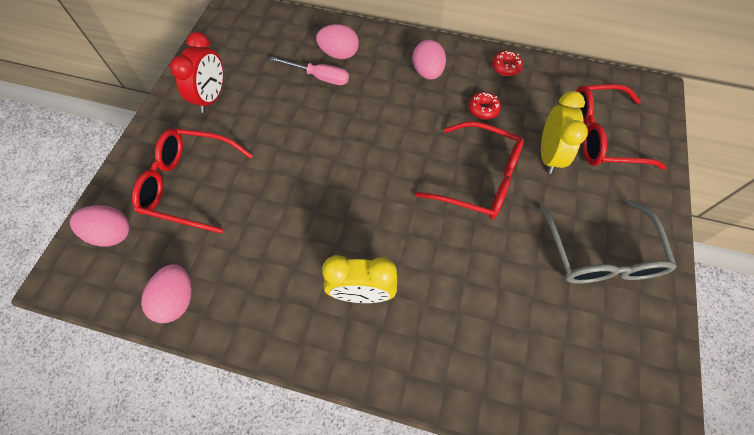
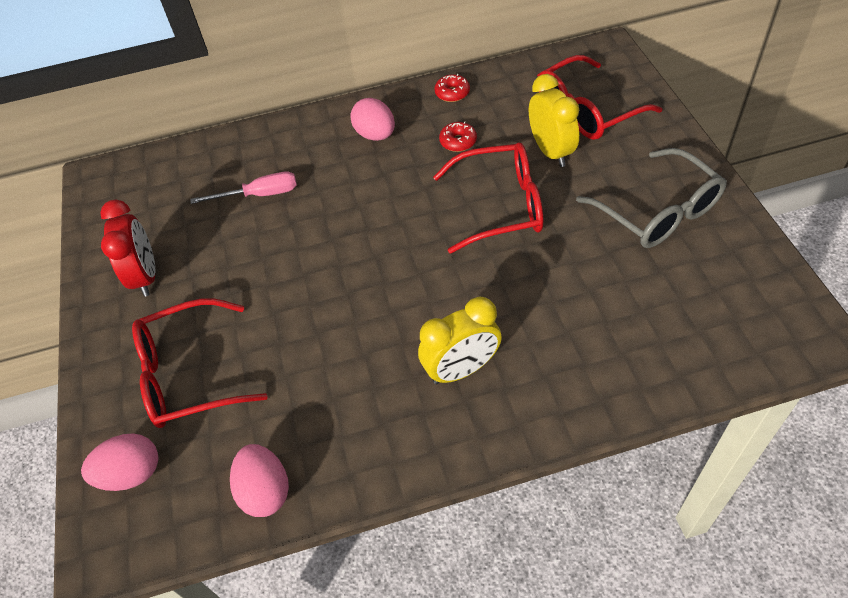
camera: 25 degrees left, 10 degrees down
pink egg [316,24,359,59] -> none

